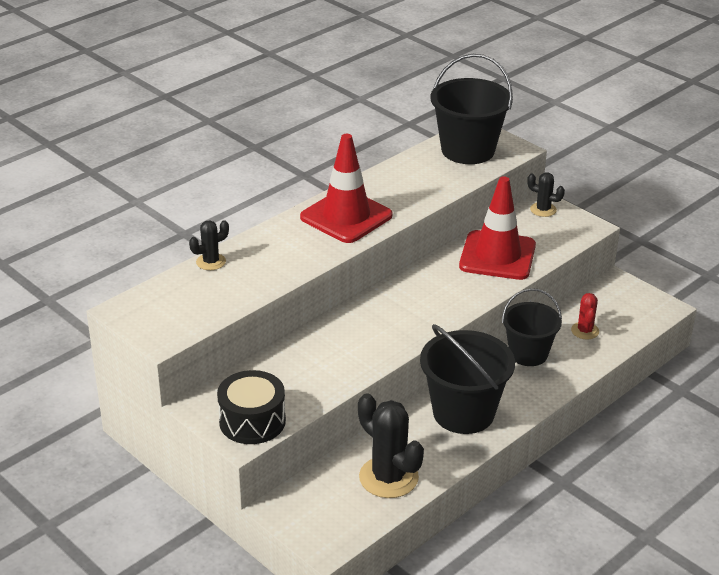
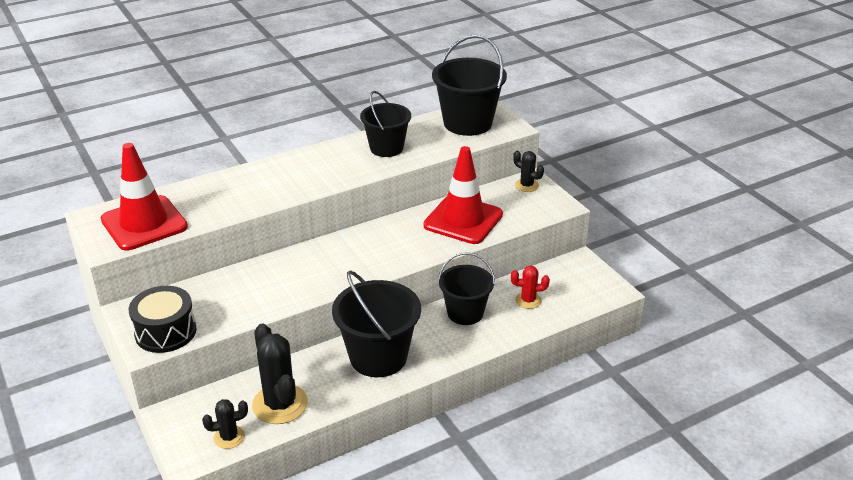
camera: 15 degrees right, 0 degrees up
black cactus [189,220,229,270] -> black cactus moved to [202,399,248,449]
red traffic cone [300,134,393,243] -> red traffic cone moved to [101,143,188,250]
red cactus [571,293,599,340] -> red cactus turned 75 degrees clockwise [511,265,550,309]
none -> black bucket [360,91,411,157]

